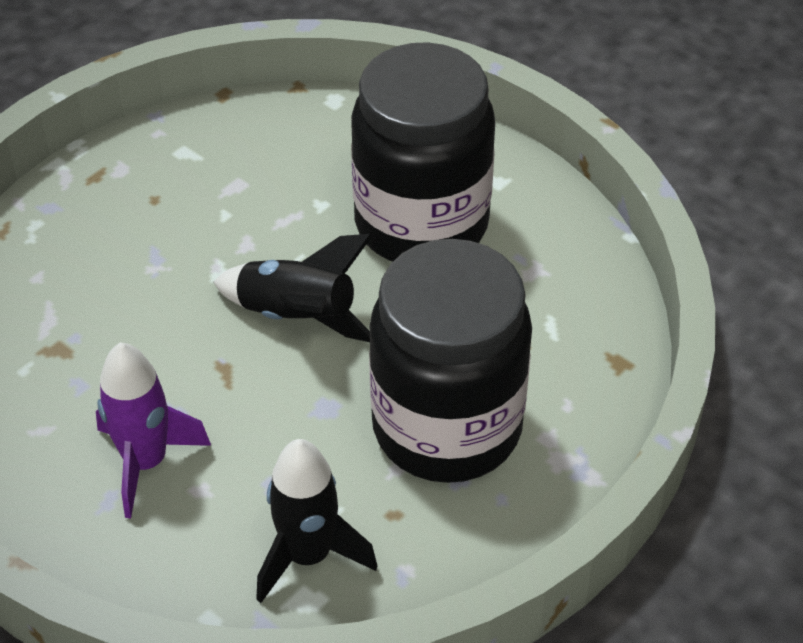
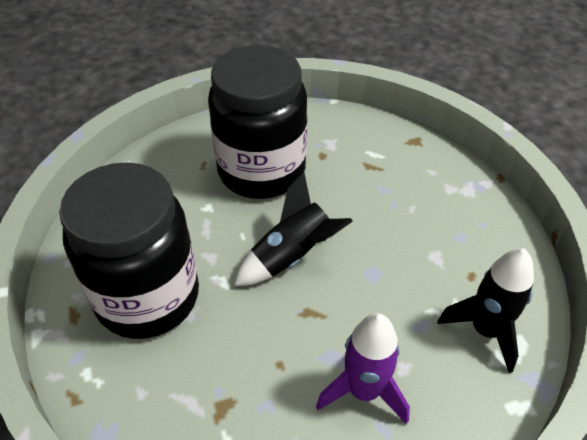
camera: 60 degrees left, 0 degrees up
black jar [369,239,532,483] -> black jar moved to [59,162,199,339]

